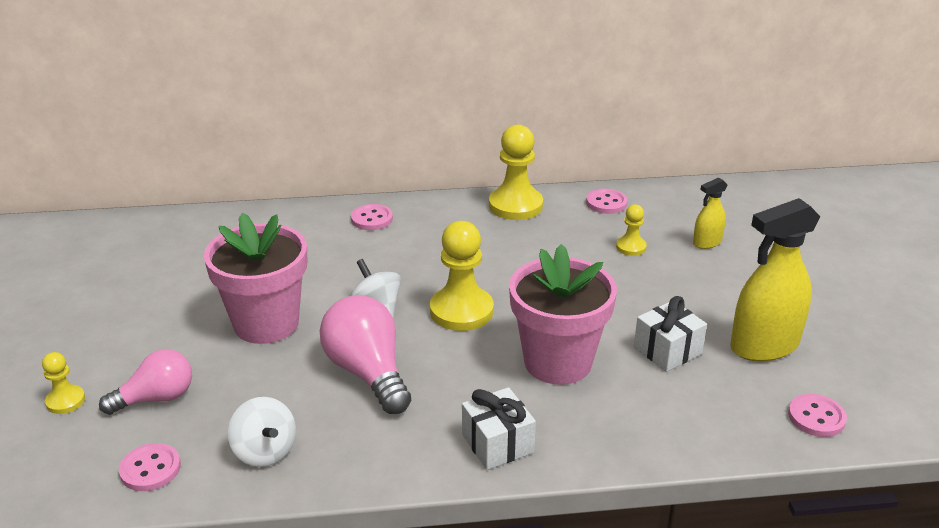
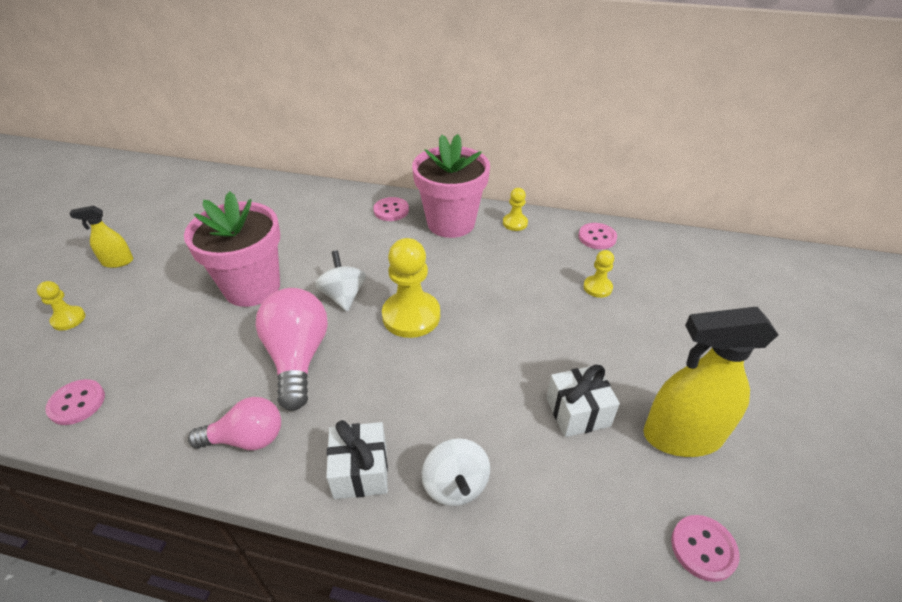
camera: 20 degrees right, 10 degrees up
pink light bulb [99,349,192,415] -> pink light bulb moved to [188,397,281,450]
white spinning top [228,397,296,467] -> white spinning top moved to [422,438,490,506]
yellow pawn [489,125,543,220] -> yellow pawn [503,188,528,231], size x0.52
pink flower pot [509,244,617,385] -> pink flower pot moved to [412,134,490,238]
yellow spray bottle [693,177,728,249] -> yellow spray bottle moved to [70,206,133,268]

